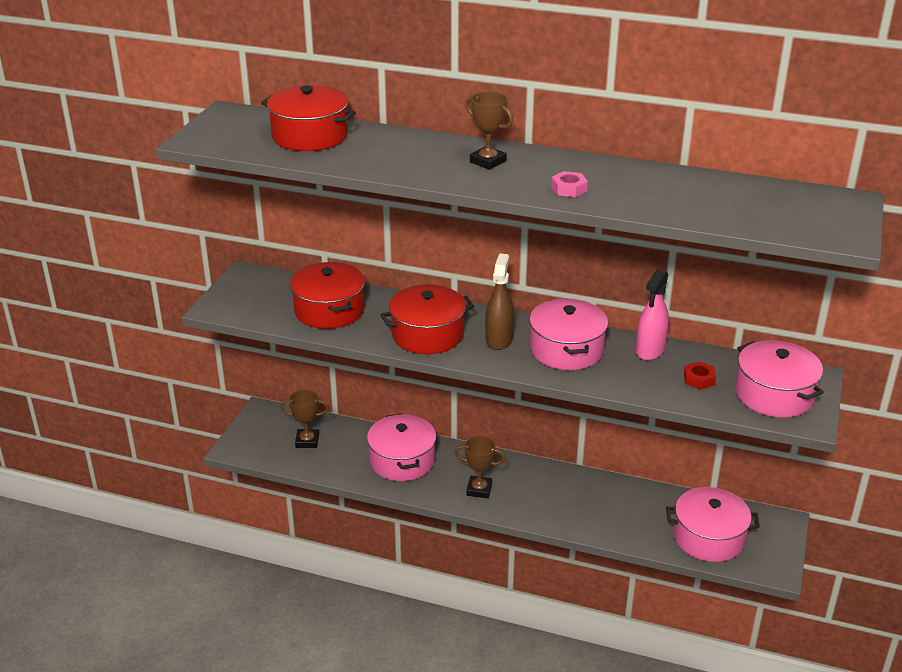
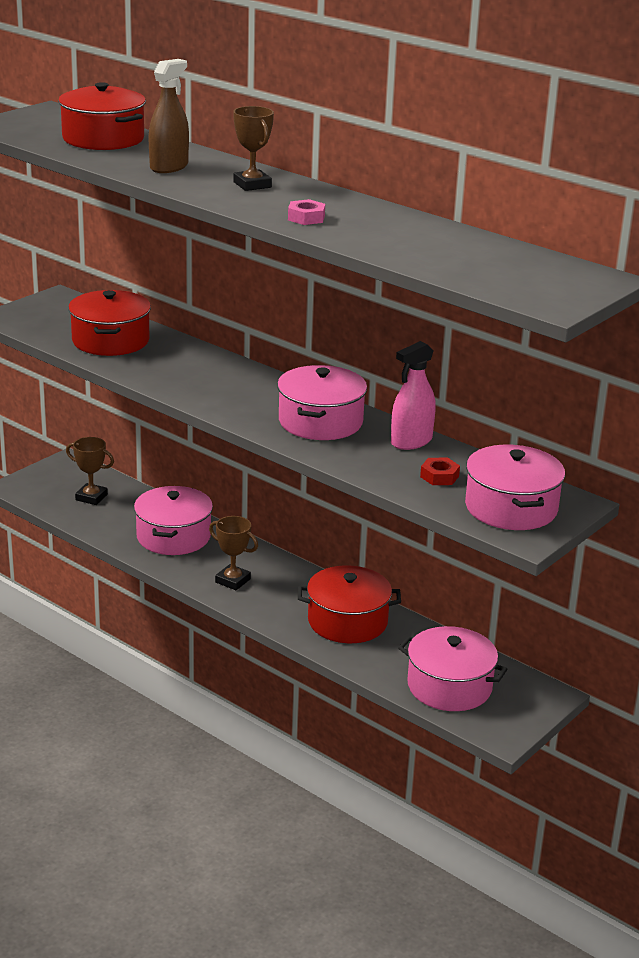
camera: 20 degrees right, 5 degrees down
red pot [380,285,474,354] -> red pot moved to [298,565,401,643]
brown spray bottle [485,253,514,350] -> brown spray bottle moved to [148,59,189,173]

